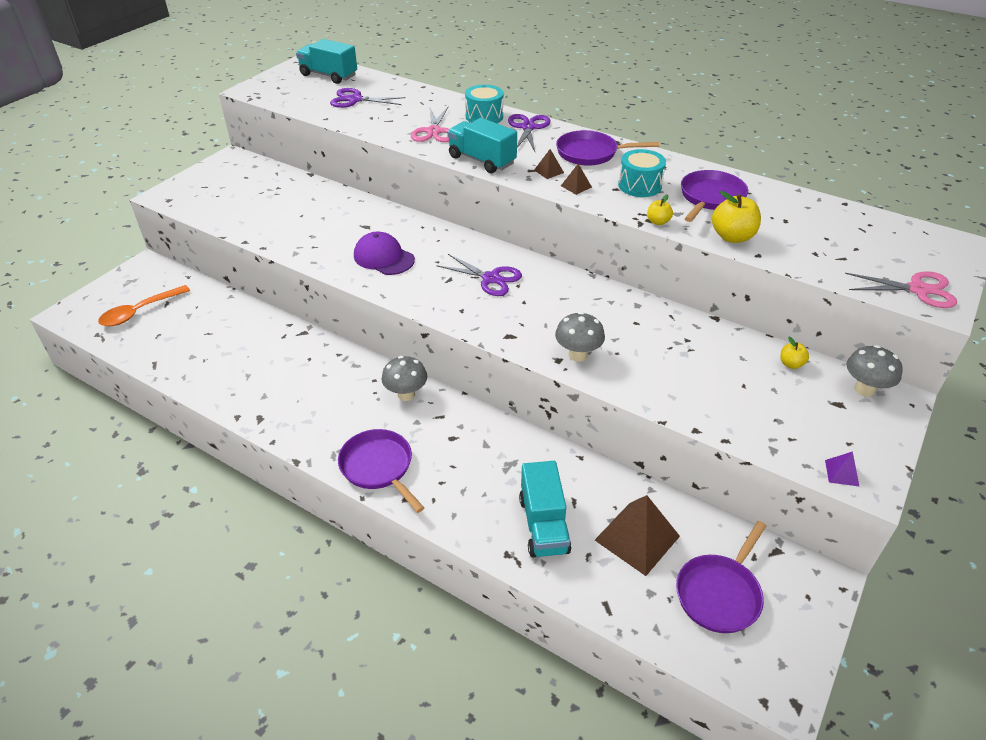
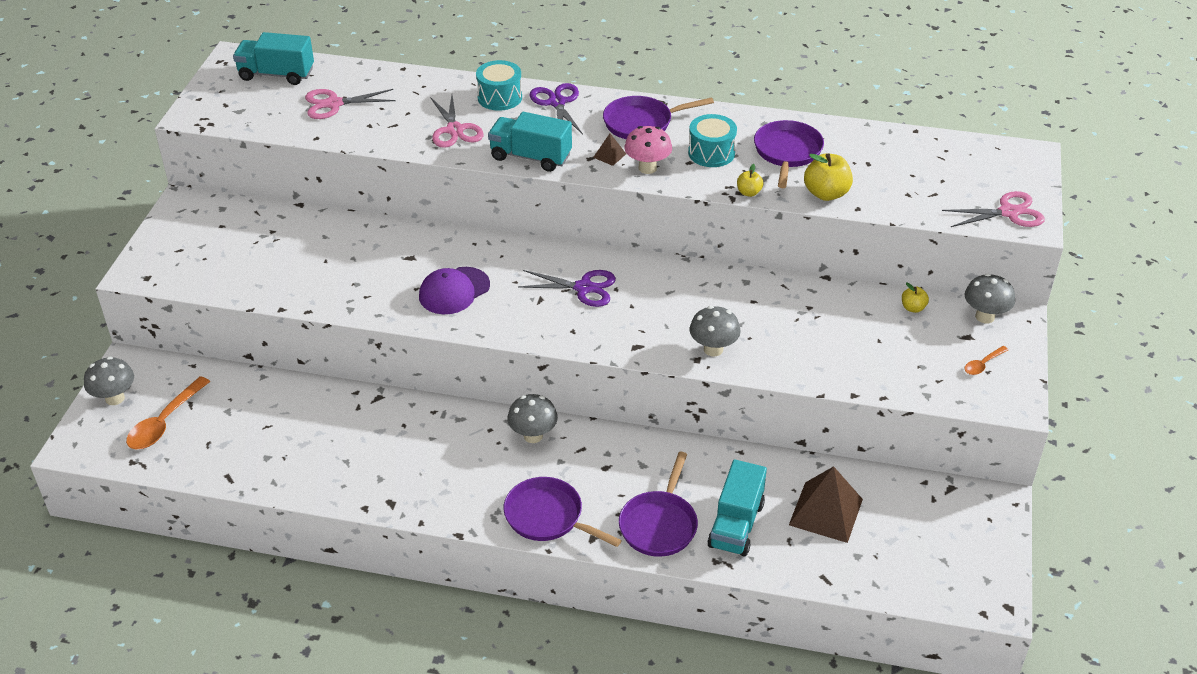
camera: 20 degrees left, 0 degrees up
purple scissors [330,88,406,108] -> pink scissors [305,89,396,119]
purple cap [354,232,415,275] -> purple cap turned 60 degrees counterclockwise [419,267,490,314]
turquoise truck [519,461,571,558] -> turquoise truck turned 45 degrees clockwise [707,459,767,556]
brown pyramid [561,164,592,195] -> pink mushroom [624,126,672,174]
purple pan [676,521,766,633] -> purple pan moved to [619,452,698,557]
purple pyramid [825,451,860,487] -> none
none -> grey mushroom [84,357,134,405]
none -> orange spoon [964,346,1008,375]

